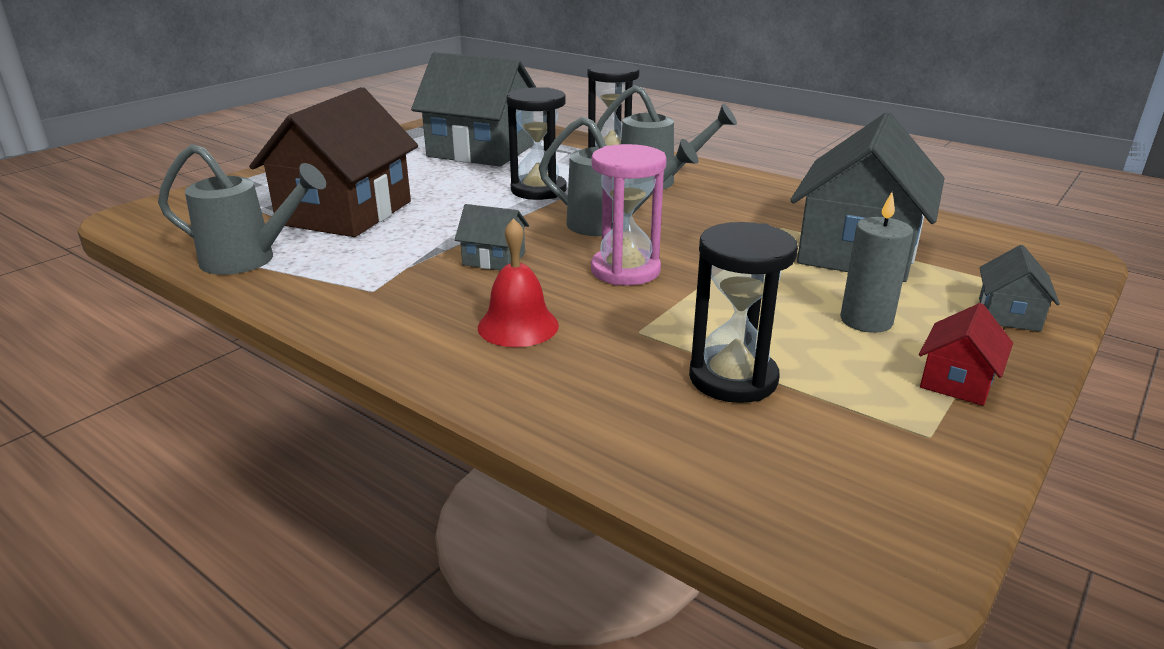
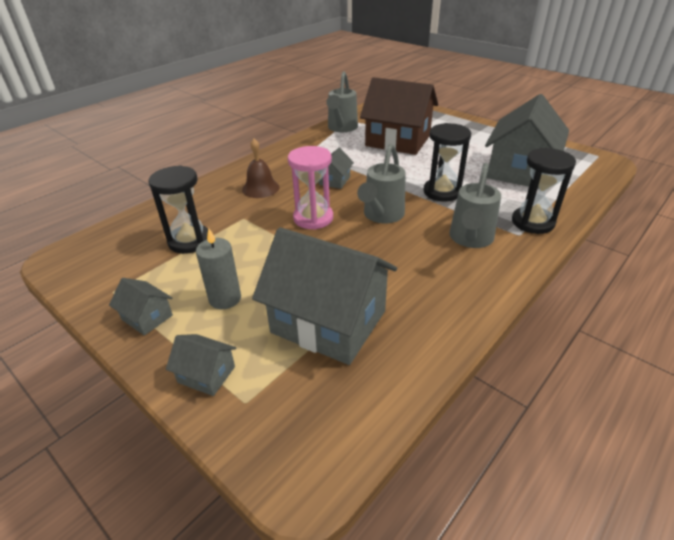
camera: 95 degrees right, 10 degrees up
red bell [478,218,559,347] -> brown bell [242,139,279,198]
red house [919,303,1013,406] -> grey house [109,278,173,336]

